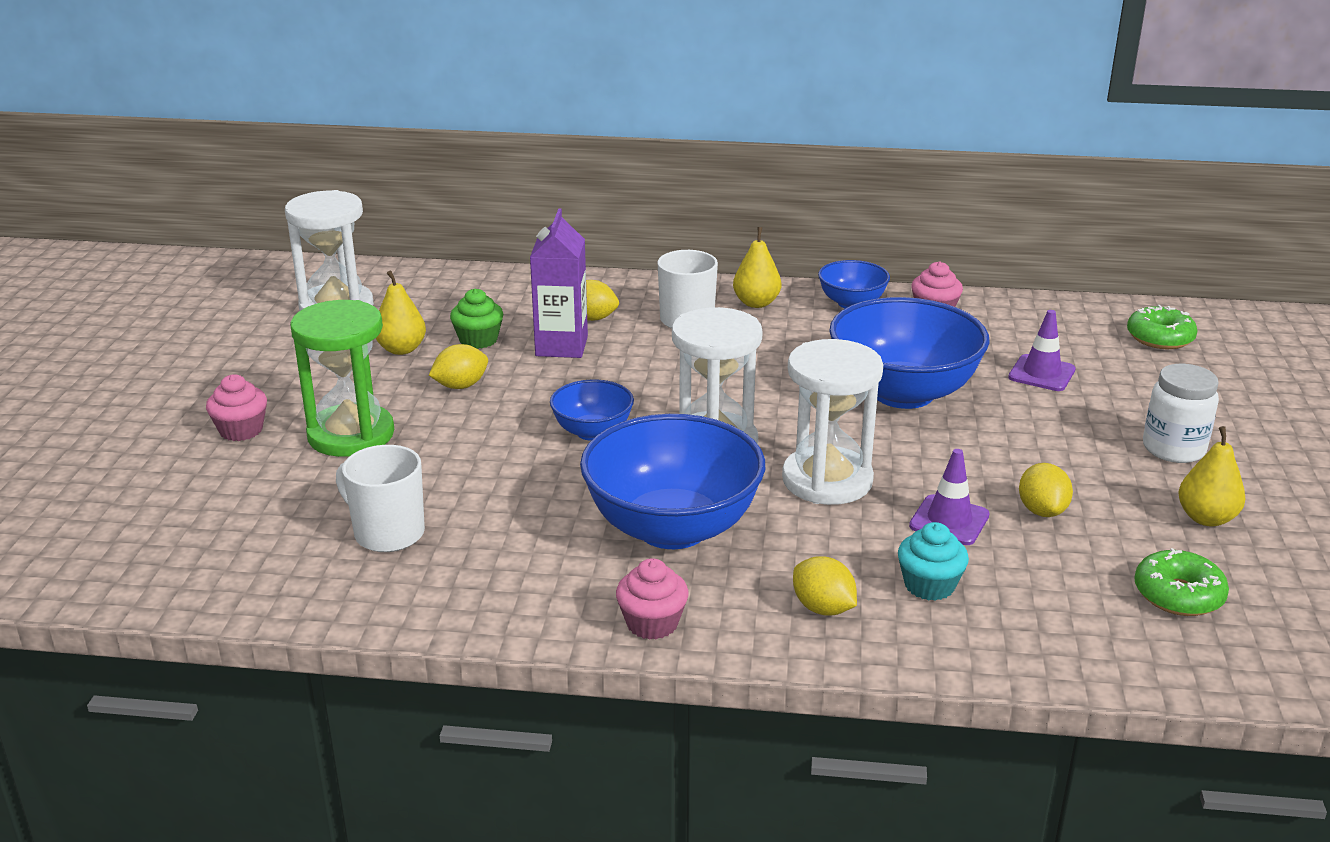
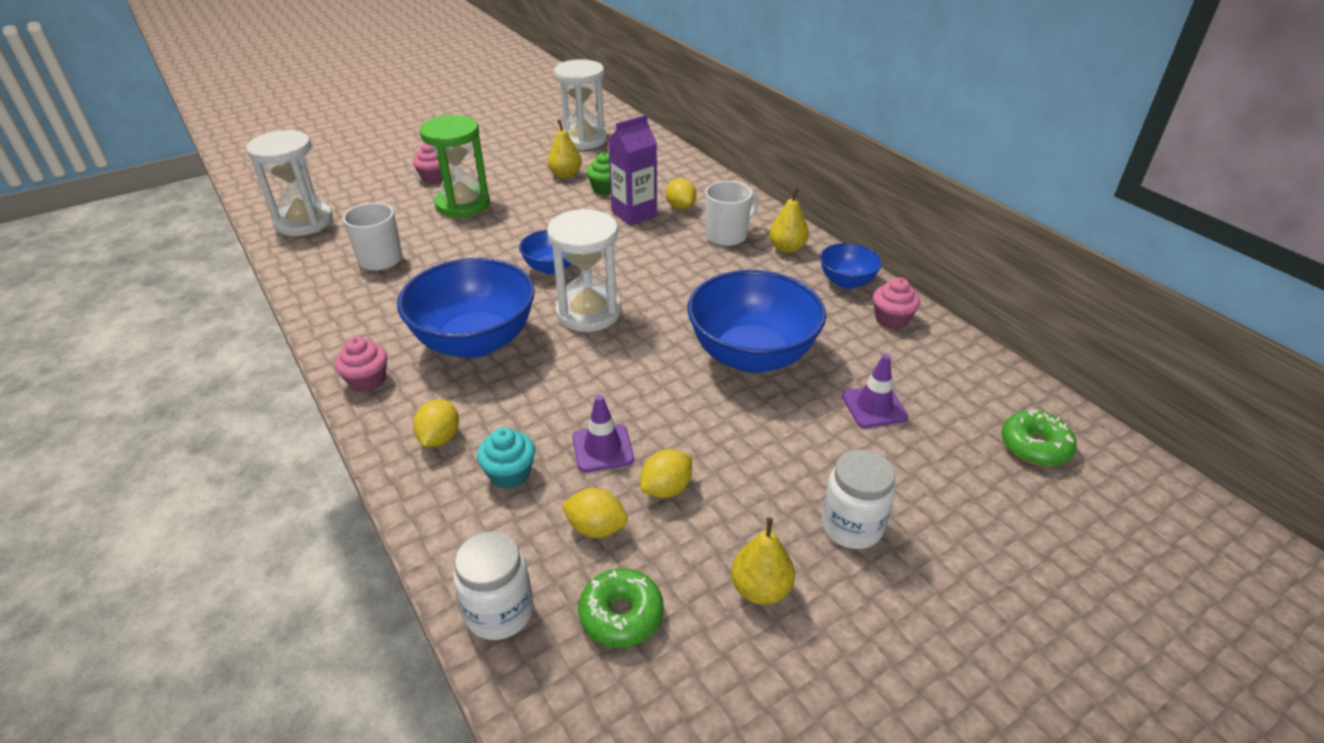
camera: 50 degrees right, 10 degrees up
yellow lemon [429,344,488,389] -> yellow lemon moved to [561,488,628,538]
white hourglass [782,339,883,505] -> white hourglass moved to [246,130,333,236]
none -> white jar [453,531,533,640]

